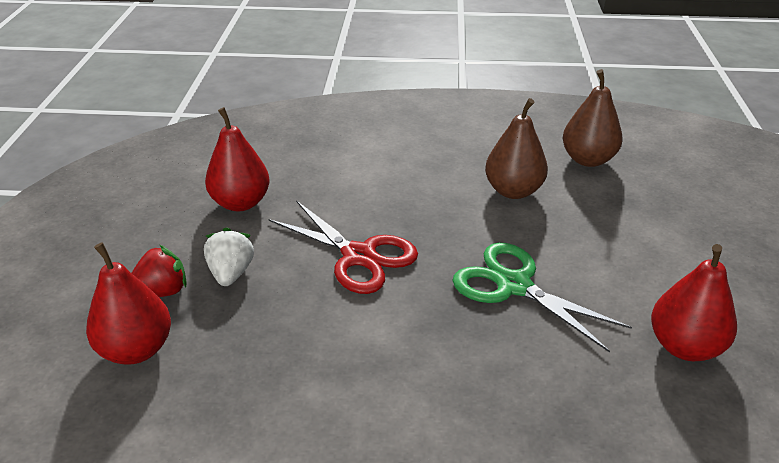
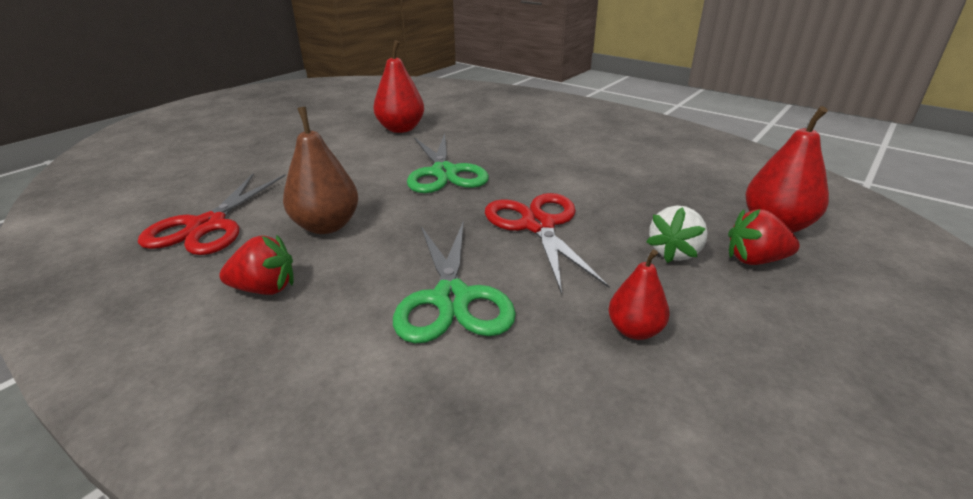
camera: 145 degrees left, 5 degrees down
red pear [205,107,270,211] -> red pear [608,249,670,340], size x0.61
brown pear [562,69,622,167] -> red scissors [138,173,285,255]
none -> red strawberry [219,235,294,295]
none -> green scissors [393,220,516,343]

